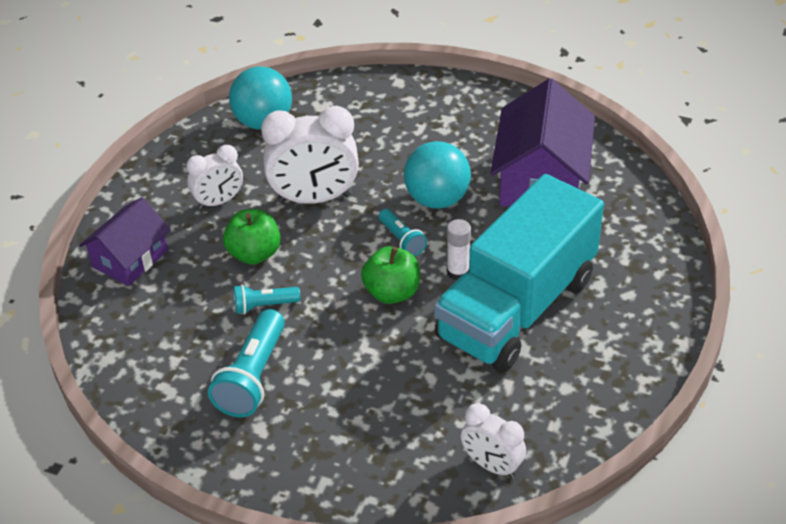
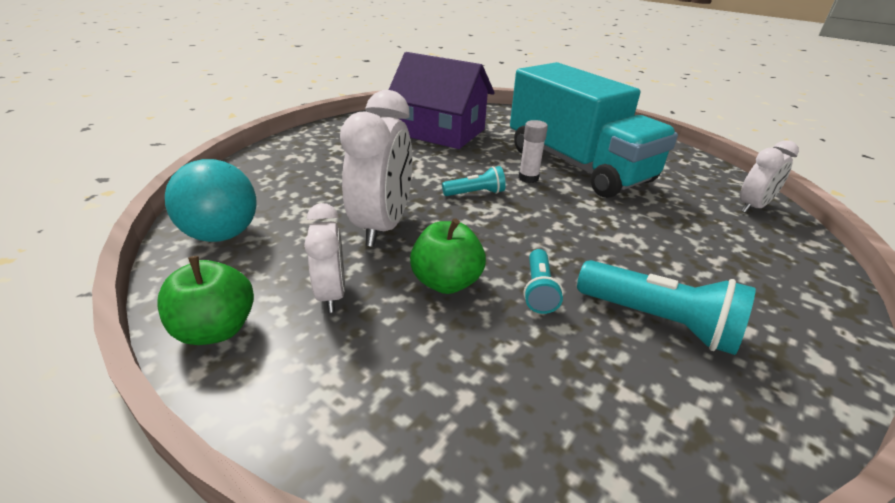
camera: 75 degrees left, 10 degrees down
purple house [79,197,171,286] -> none
green apple [361,246,420,304] -> green apple moved to [157,256,254,345]
turquoise ball [404,141,471,209] -> none

